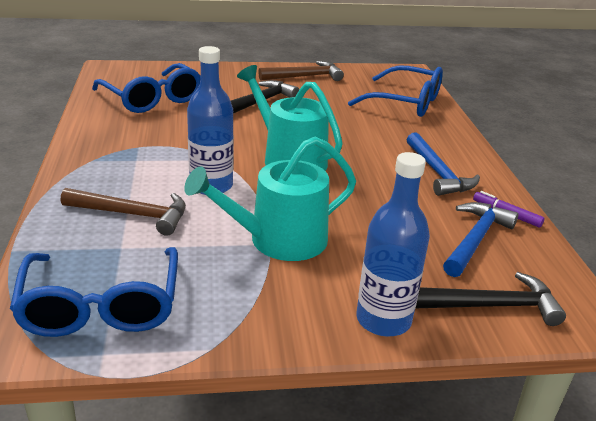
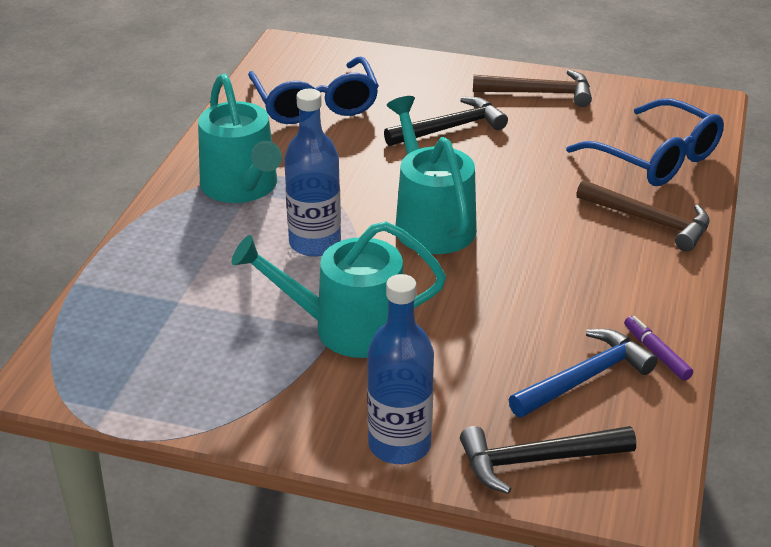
camera: 25 degrees right, 5 degrees up
blue glasses [10,247,178,337] -> none
brown hammer [61,188,186,236] -> brown hammer moved to [576,180,710,251]
blue hammer [407,132,480,196] -> none
black hammer [416,272,566,326] -> black hammer turned 150 degrees clockwise [460,426,636,494]
none -> turquoise watering can [198,74,282,203]

